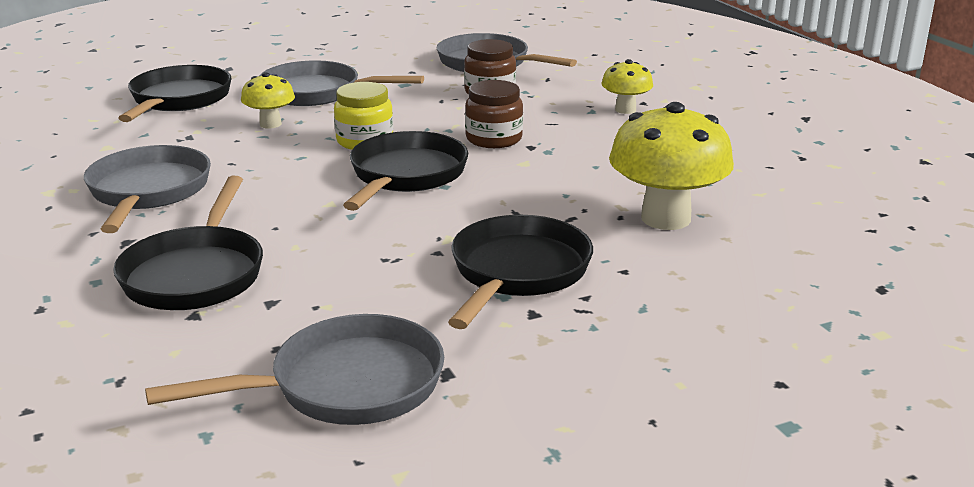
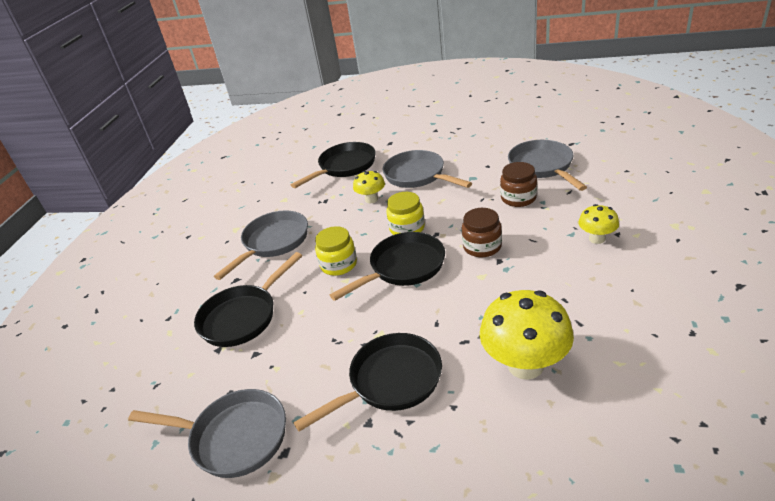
camera: 40 degrees right, 10 degrees up
none -> yellow jar [315,226,357,276]

